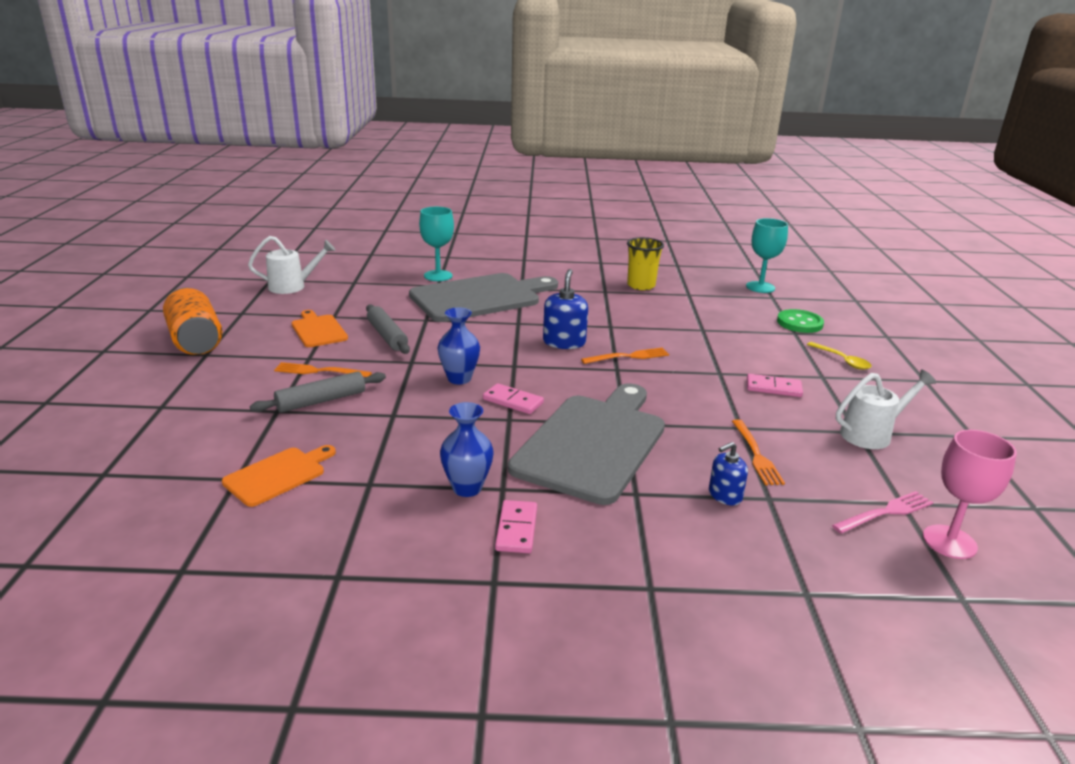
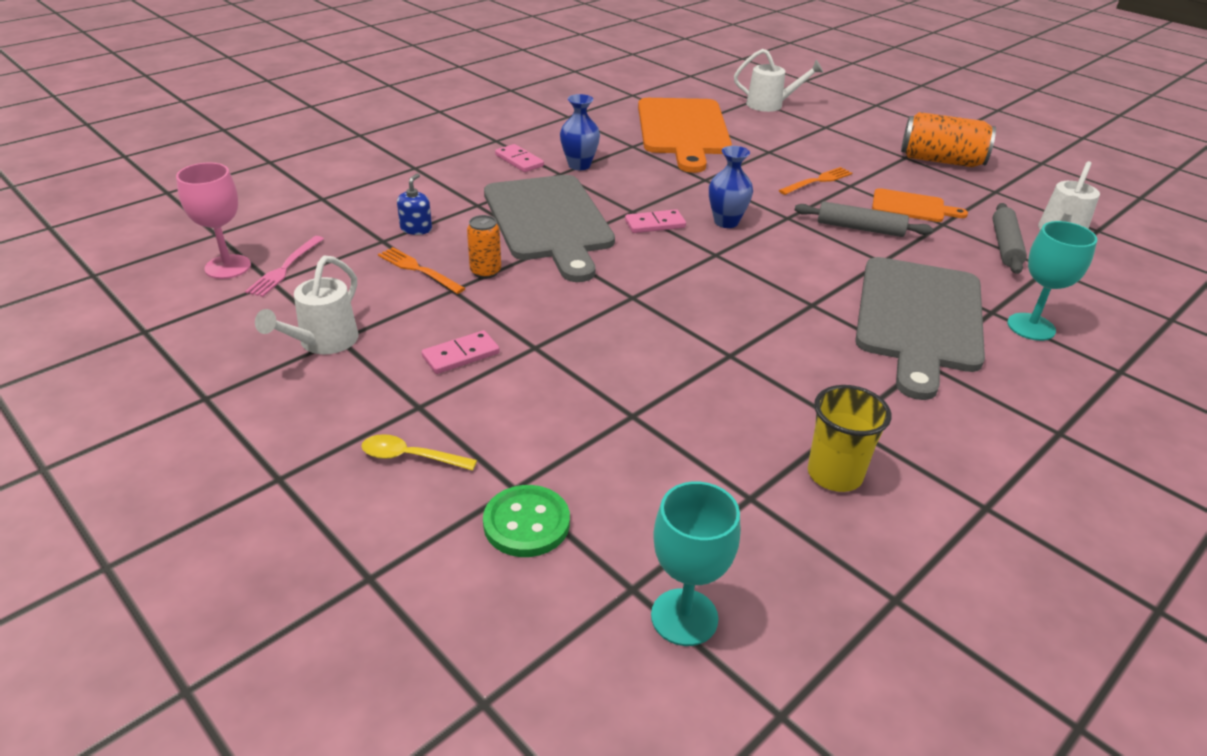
camera: 135 degrees right, 10 degrees up
orange cutting board [222,445,336,507] -> orange cutting board [638,98,732,173], size x2.05
grey rolling pin [250,371,386,413] -> grey rolling pin moved to [993,203,1027,274]
blue soap dispenser [543,269,588,349] -> none
orange fork [581,348,669,364] -> none
none -> orange can [467,215,501,279]
none -> white watering can [734,49,823,112]

